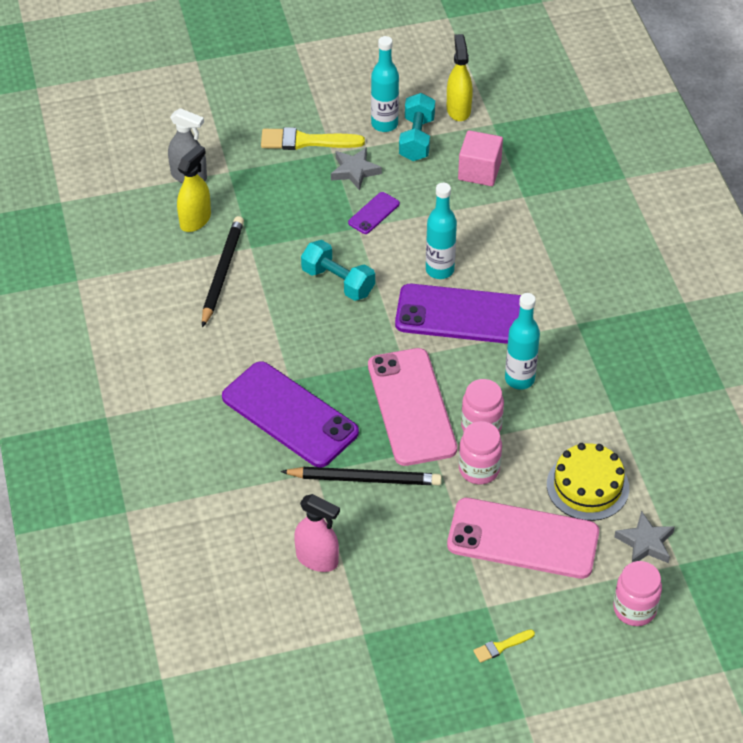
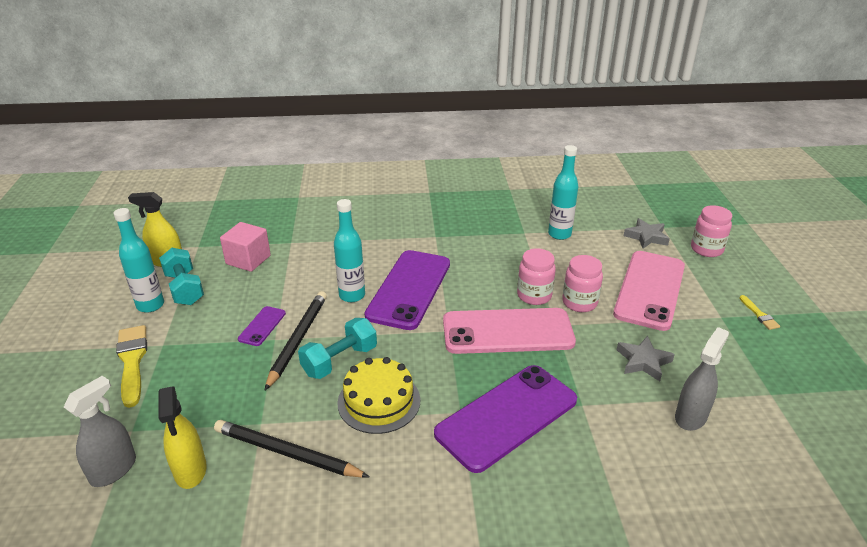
camera: 80 degrees left, 15 degrees down
yellow spray bottle [177,145,211,232] -> yellow spray bottle turned 150 degrees counterclockwise [158,386,207,489]
yellow brush [261,127,365,150] -> yellow brush turned 150 degrees clockwise [116,325,147,408]
black pencil [280,467,442,485] -> black pencil moved to [265,291,327,390]
pink spray bottle [294,494,340,572] -> grey spray bottle [675,327,729,431]
grey star [331,147,382,191] -> grey star moved to [617,336,675,381]
purple phone [348,192,400,234] -> purple phone turned 60 degrees clockwise [238,306,286,346]
turquoise dumbbell [399,93,435,161] -> turquoise dumbbell turned 45 degrees clockwise [159,248,204,305]
turquoise bottle [505,293,540,390] -> turquoise bottle moved to [548,145,578,240]
yellow cake [547,443,629,521] -> yellow cake moved to [337,357,420,434]

